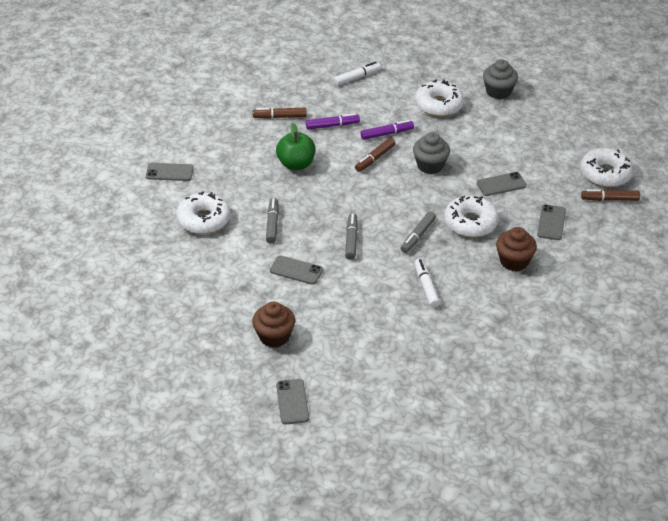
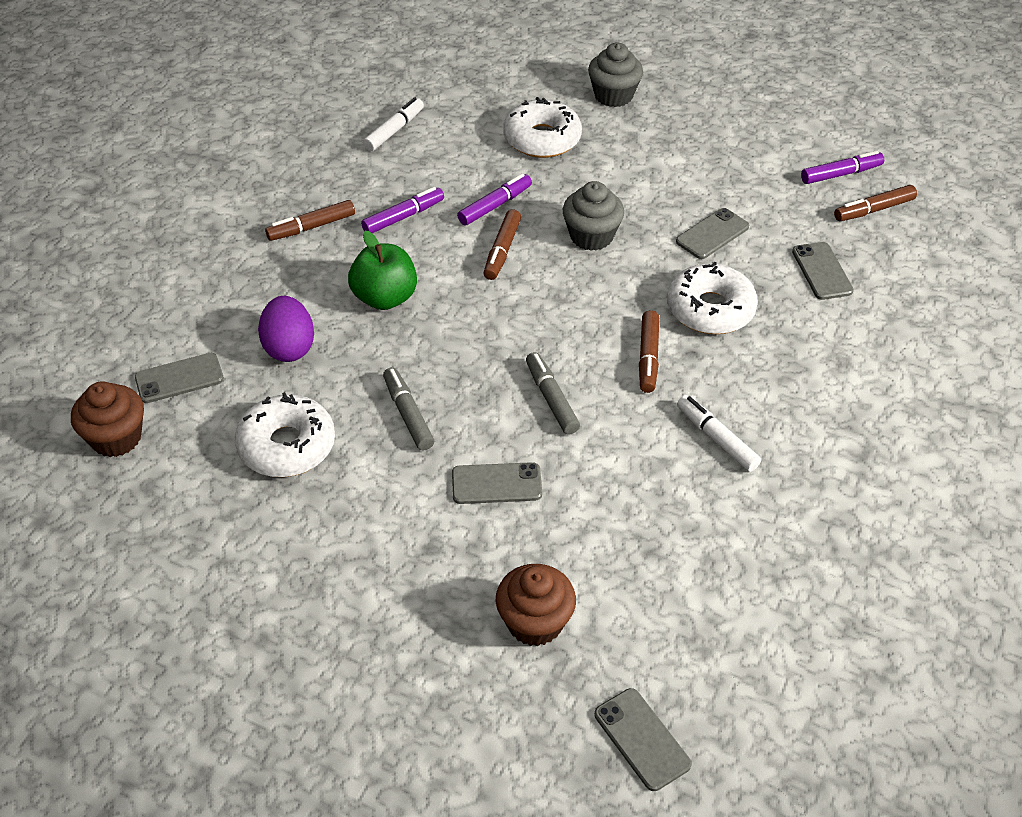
camera: 25 degrees left, 5 degrees up
grey marker [401,212,436,253] -> brown marker [639,310,659,393]
brown cupcake [496,227,537,271] -> brown cupcake moved to [71,381,144,457]
white donut [580,148,633,187] -> purple marker [801,151,884,184]
none -> purple egg [258,296,314,362]

